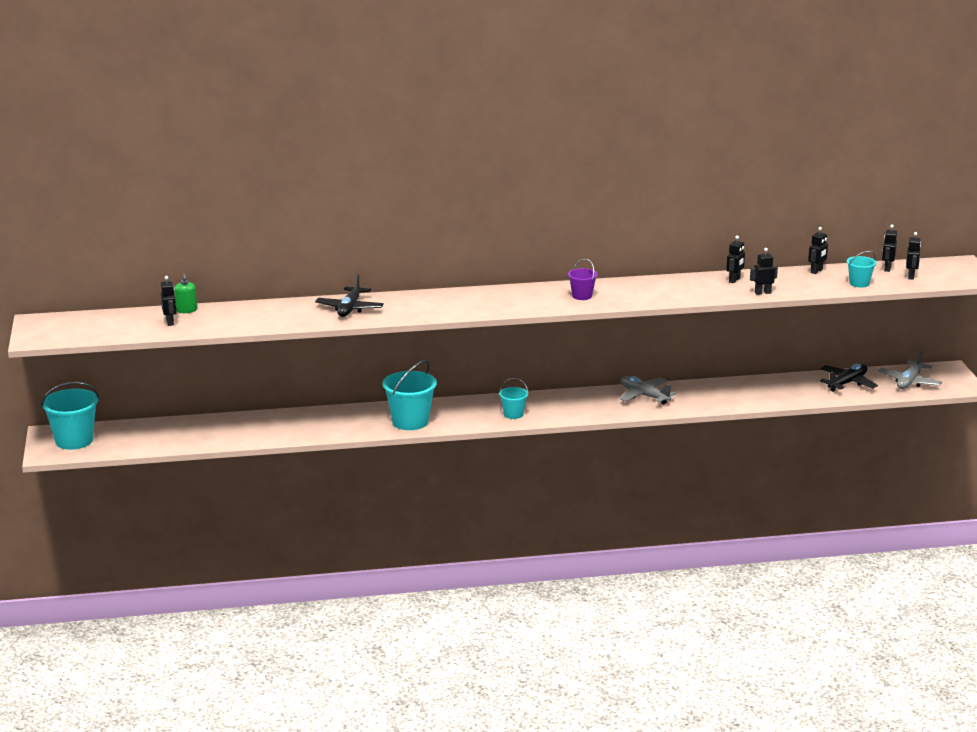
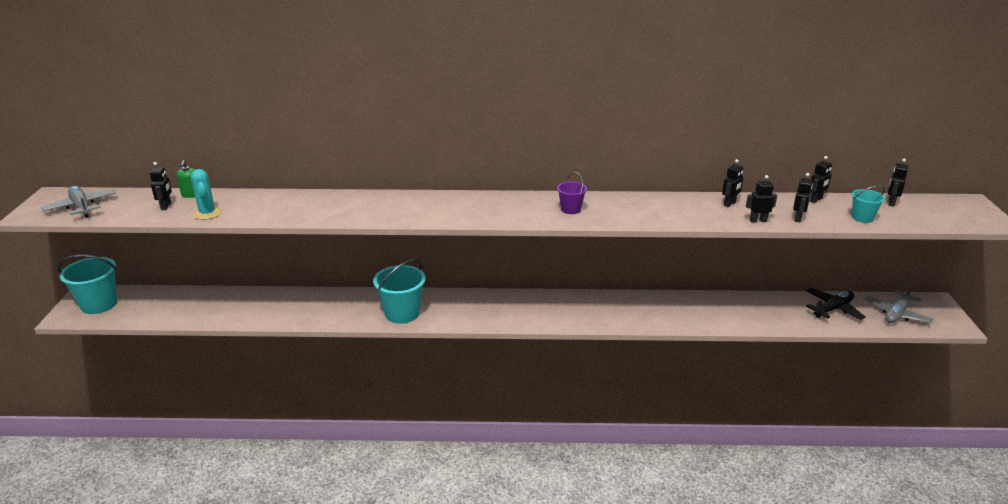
camera: 10 degrees right, 5 degrees up
black plane [315,274,384,317] -> none
turquoise bucket [499,378,528,419] -> none
grey plane [620,376,676,404] -> grey plane moved to [41,186,116,218]
black robot [906,232,921,280] -> black robot moved to [793,173,813,222]
none -> turquoise cactus [191,169,222,220]

